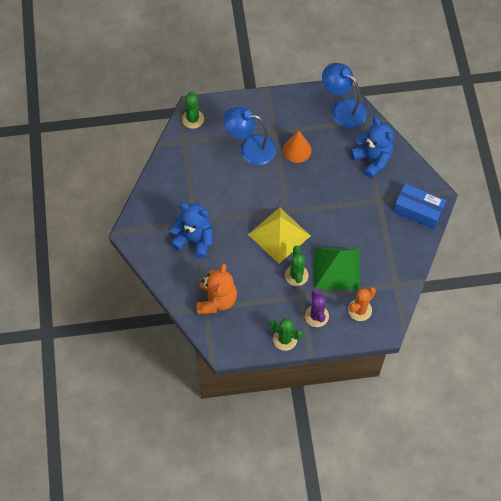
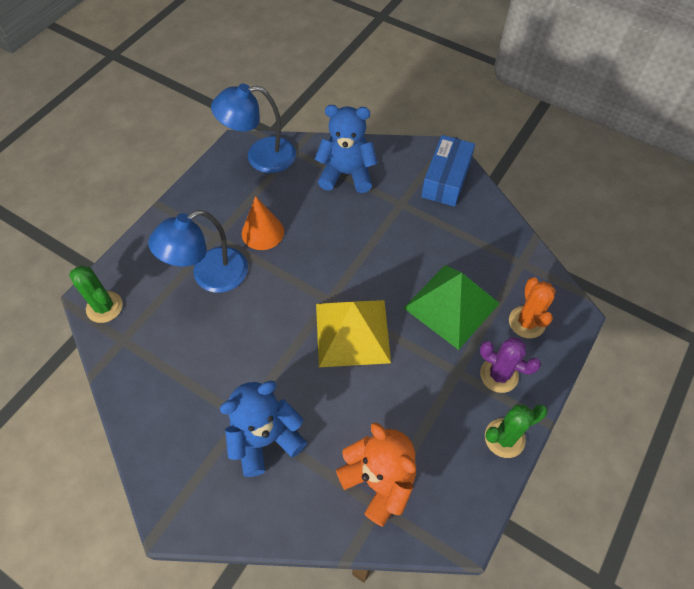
camera: 50 degrees left, 5 degrees down
green cactus [285,246,309,286] -> none
blue box [393,184,446,229] -> blue box turned 45 degrees counterclockwise [421,135,475,207]

